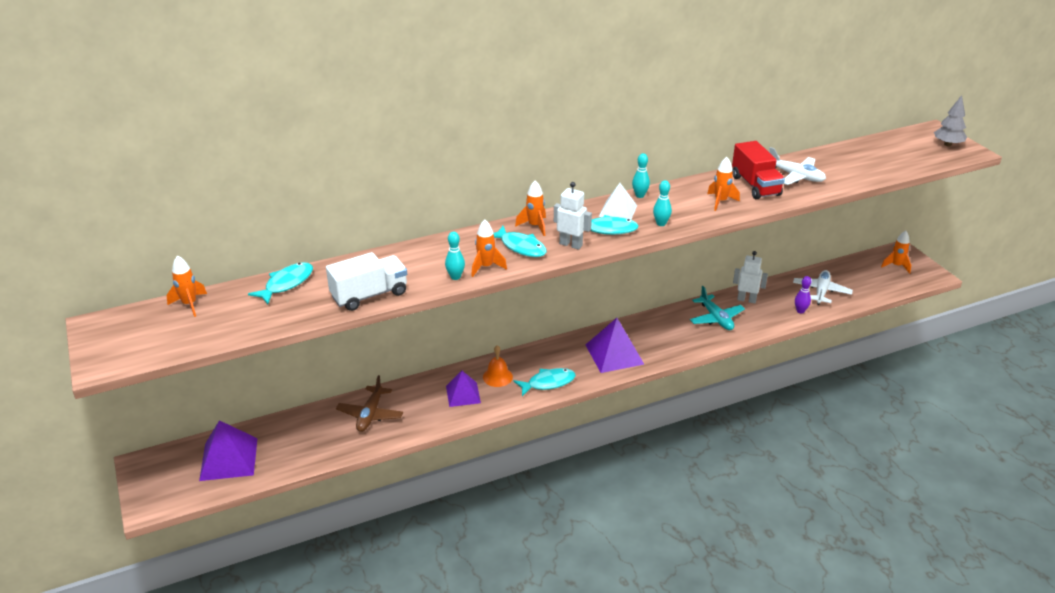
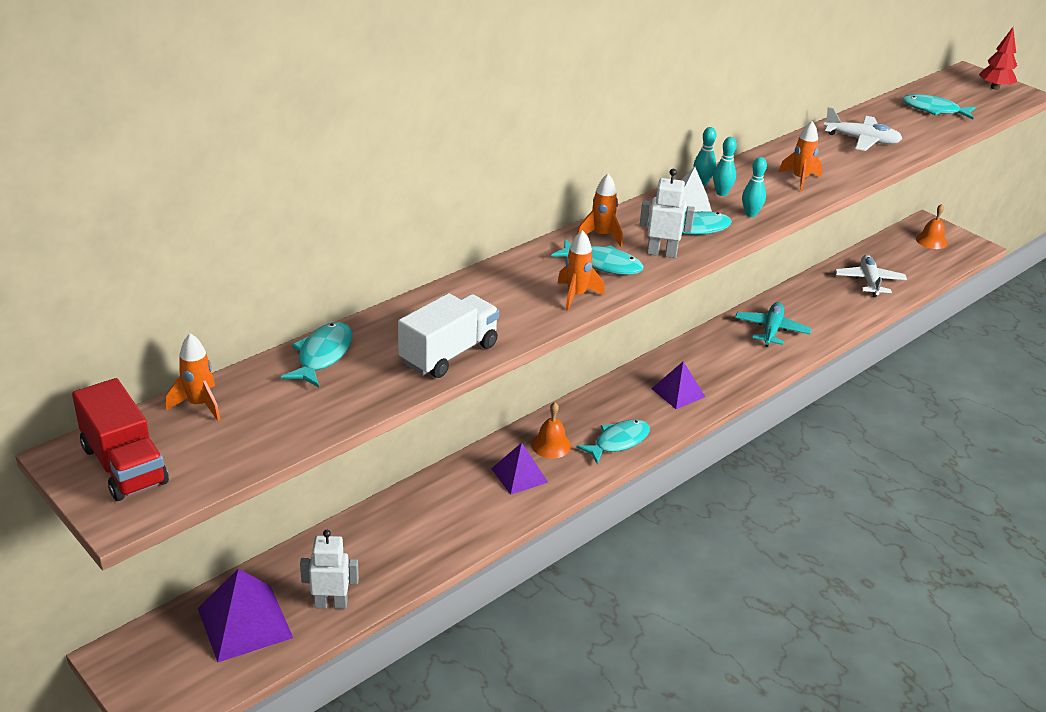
camera: 20 degrees left, 0 degrees up
brown plane [336,375,403,432] -> none
turquoise bowling pin [445,232,465,280] -> turquoise bowling pin moved to [713,137,737,196]
purple pyramid [586,318,645,373] -> purple pyramid [651,361,705,409], size x0.65
turquoise plane [690,286,745,330] -> turquoise plane turned 120 degrees counterclockwise [735,302,812,347]
red truck [732,141,785,199] -> red truck moved to [72,378,169,501]
white robot [733,251,768,303] -> white robot moved to [300,530,359,609]
purple bowling pin [795,276,812,314] -> none
orange rocket [881,231,911,274] -> orange bell [916,204,947,249]
grey tree [934,95,967,147] -> red tree [979,27,1017,90]
none -> turquoise fish [902,94,976,119]

